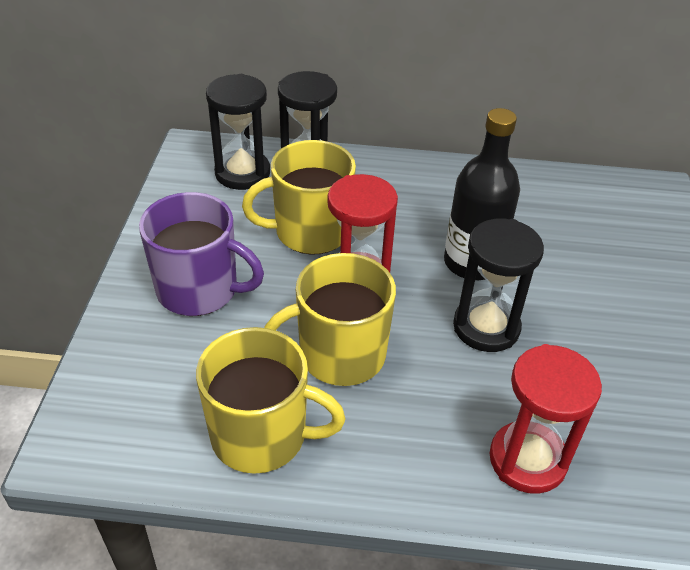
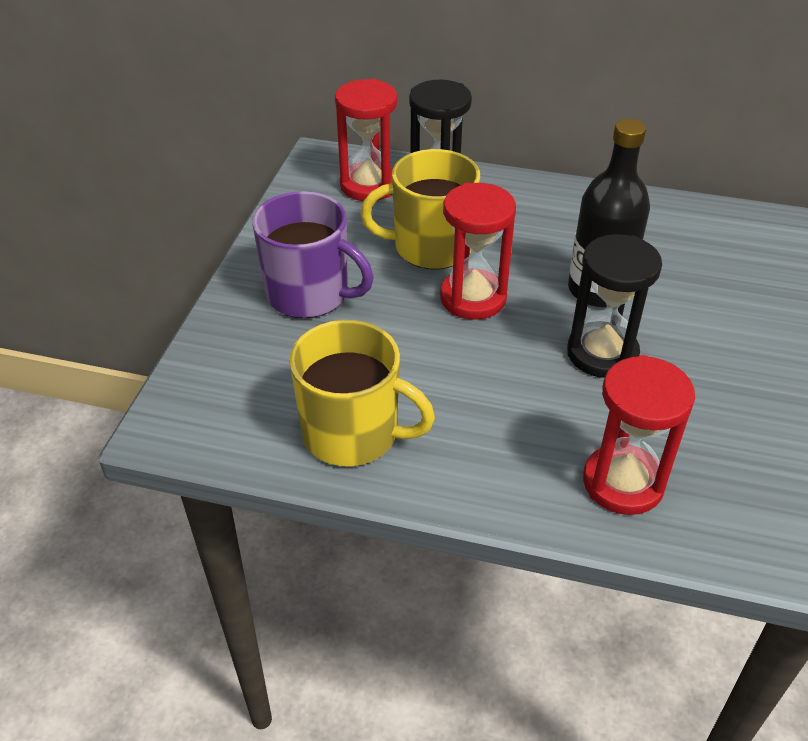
camera: 10 degrees right, 0 degrees up
black hourglass [206,74,270,190] -> red hourglass [335,79,397,201]
yellow mug [264,253,396,386] -> none

